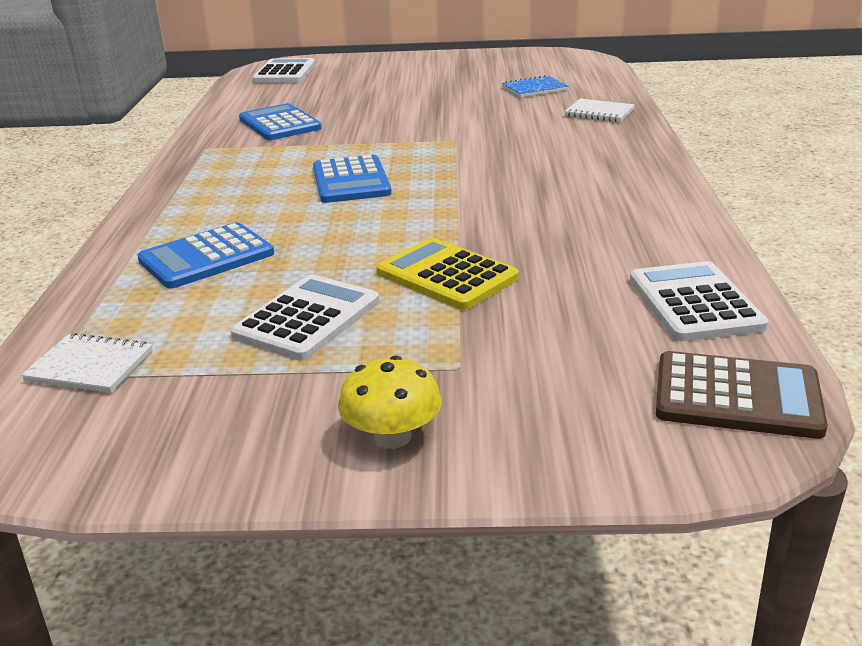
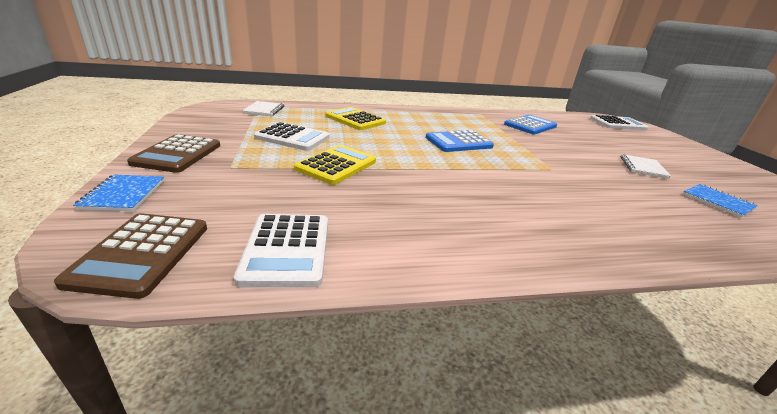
camera: 75 degrees right, 0 degrees up
blue calculator [137,222,274,289] -> yellow calculator [326,107,386,130]
yellow mushroom [338,356,442,449] -> brown calculator [127,134,220,173]
white notebook [564,98,635,122] -> white notebook moved to [620,154,671,179]
white calculator [630,261,768,341] -> white calculator turned 105 degrees clockwise [234,214,328,287]
none -> blue notebook [73,175,164,211]

